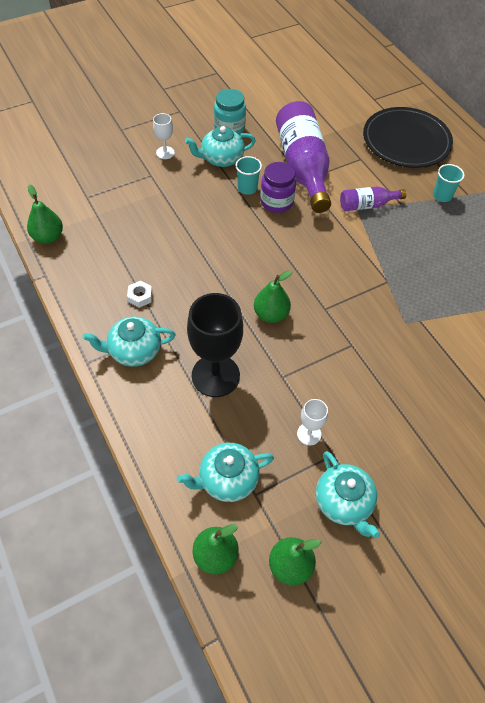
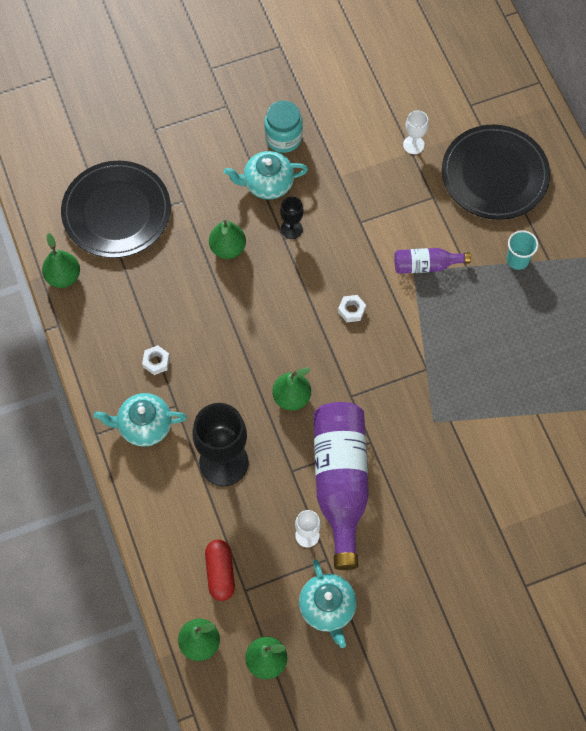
camera: 10 degrees right, 10 degrees up
white goblet [153,113,175,159] -> white goblet moved to [403,110,428,154]
turquoise teapot [177,443,274,502] -> red capsule [205,540,235,601]
turquoise cup [235,156,262,195] -> black goblet [280,196,303,239]
purple jar [260,162,296,213] -> none
purple bottle [276,101,331,213] -> purple bottle moved to [313,402,369,570]
none -> black plate [61,161,171,258]
none -> green pear [209,220,246,259]
none -> white nut [338,295,366,322]

